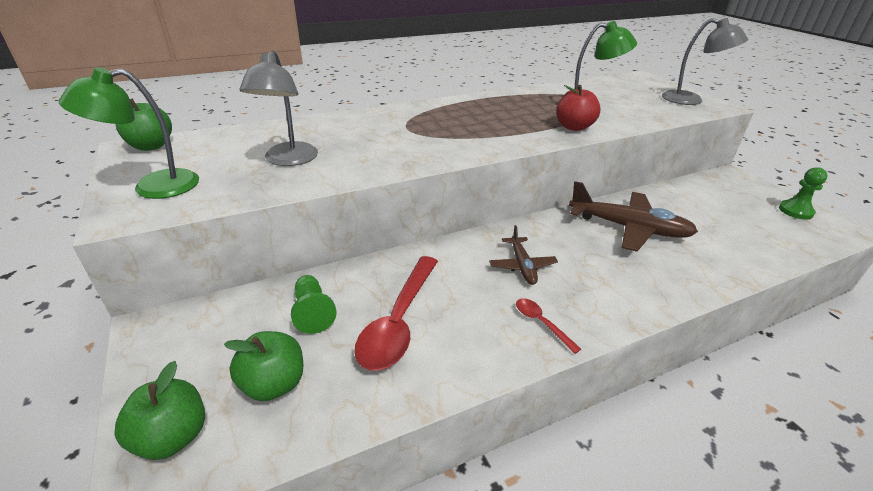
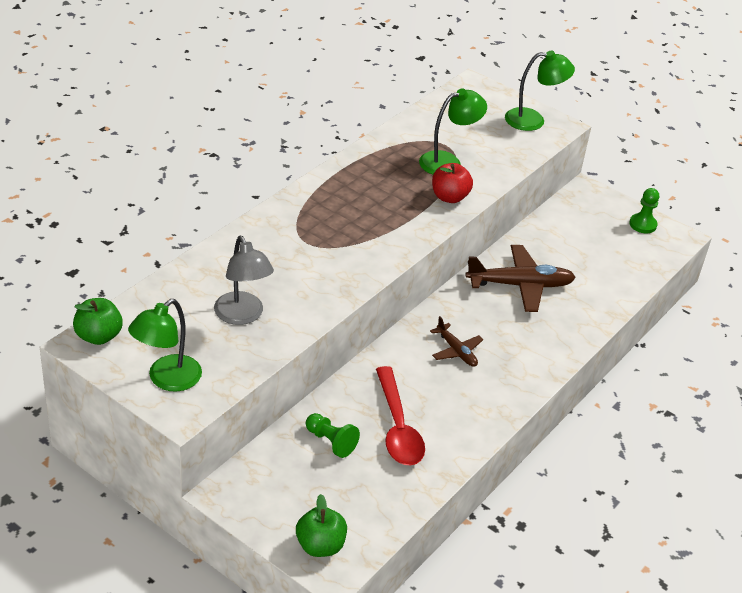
camera: 30 degrees left, 5 degrees up
green apple [224,331,303,401] -> none
red spoon [516,298,581,354] -> none
grey lamp [662,18,748,105] -> green lamp [505,51,575,131]

